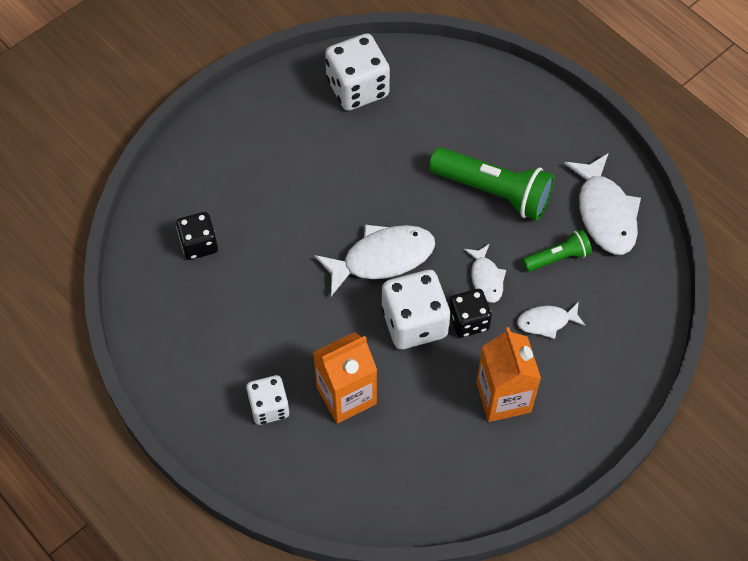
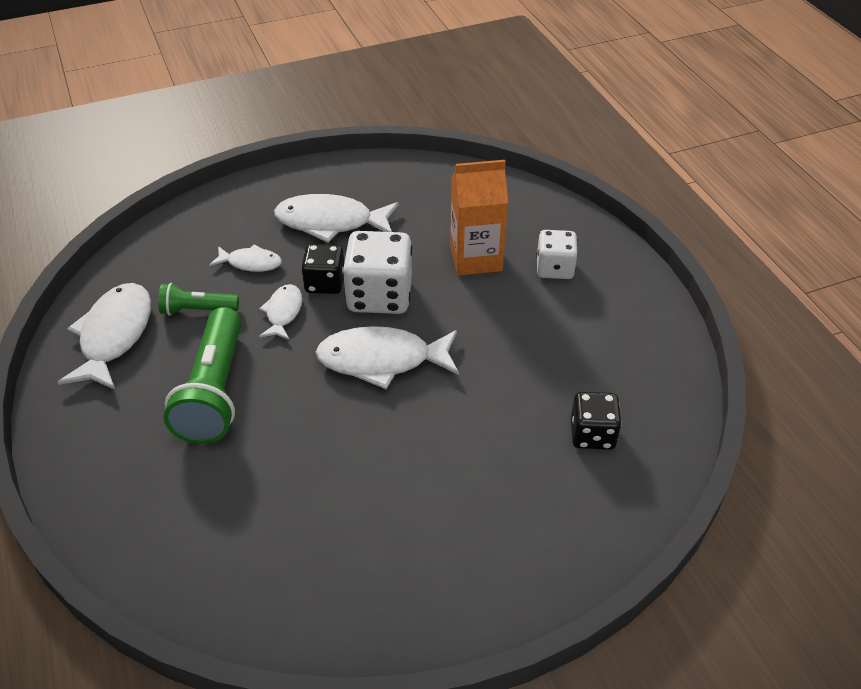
camera: 160 degrees left, 15 degrees down
white dice [325,33,390,111] -> none
green flashlight [429,147,554,220] -> green flashlight turned 135 degrees counterclockwise [163,307,242,444]
orange carton [476,327,541,422] -> white fish [274,194,399,243]

